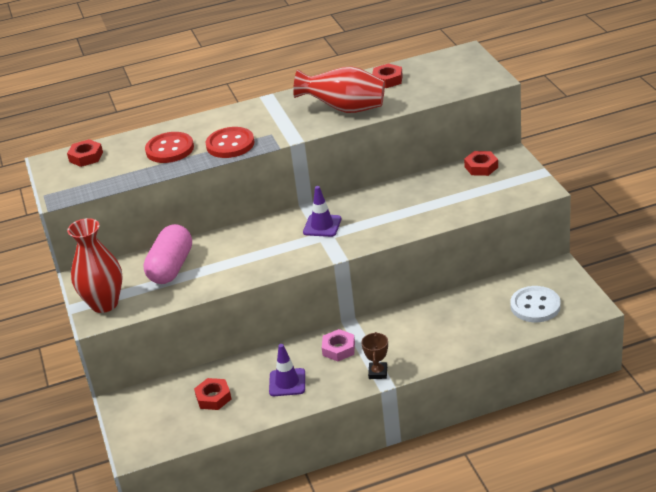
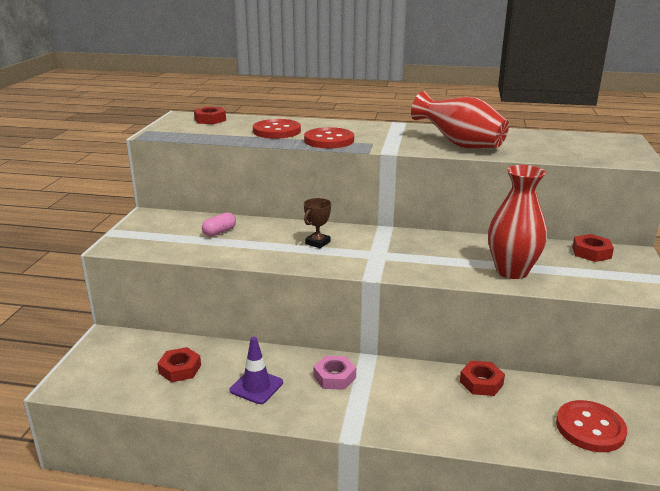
camera: 25 degrees right, 10 degrees down
red vase [67,218,123,313] -> red vase moved to [488,165,547,279]
pink capsule [143,224,192,284] -> pink capsule [202,212,236,236], size x0.49
purple traffic cone [303,186,341,237] -> none
brown trophy [361,332,388,379] -> brown trophy moved to [304,198,331,248]
red nut [372,63,403,88] -> red nut moved to [460,361,505,396]
white button [510,286,561,322] -> red button [556,400,627,452]

